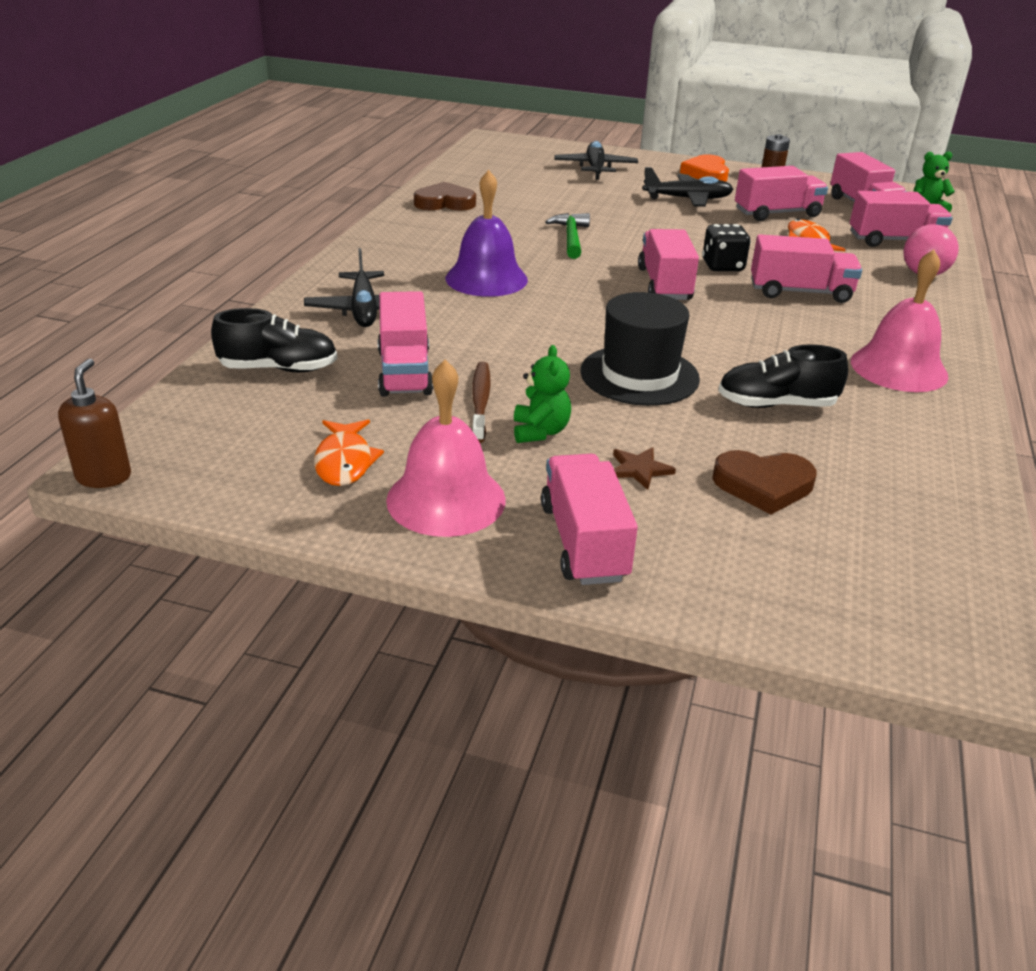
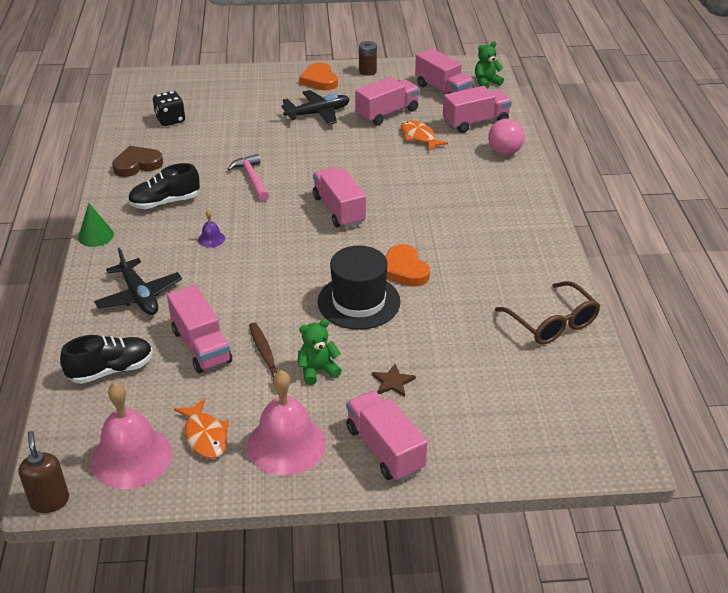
camera: 20 degrees left, 5 degrees up
purple bell [446,170,528,297] -> purple bell [198,210,225,247], size x0.43
green teddy bear [514,345,571,443] -> green teddy bear turned 90 degrees counterclockwise [298,319,342,385]
green hammer [545,213,590,259] -> pink hammer [228,154,269,201]
black plane [554,141,638,180] -> none
black dice [702,224,751,271] -> black dice moved to [153,91,185,126]
brown heart [712,450,817,515] -> none
black shoe [718,344,848,408] -> black shoe moved to [128,163,200,209]
pink truck [751,234,862,303] -> none
pink bell [851,249,948,392] -> pink bell moved to [91,382,172,489]
none -> green cone [78,203,114,247]
none -> orange heart [386,244,430,287]
none -> brown glasses [495,281,600,344]

